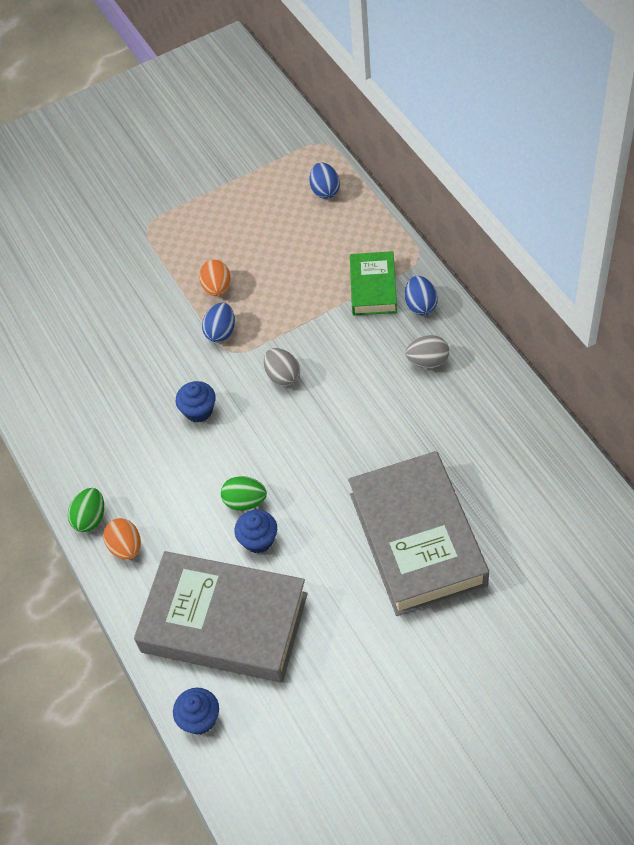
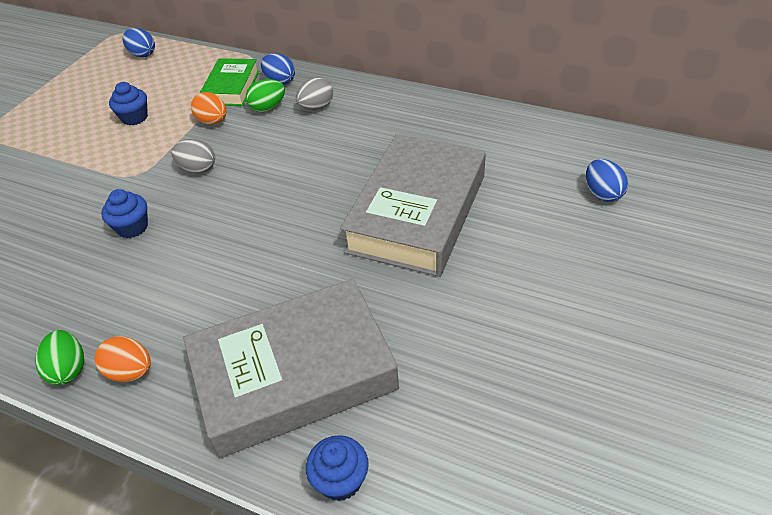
camera: 40 degrees left, 10 degrees down
orange egg [199,260,231,296] -> orange egg moved to [191,92,226,125]
blue egg [202,303,235,343] -> blue egg moved to [586,159,628,202]
green egg [221,476,267,511] -> green egg moved to [246,79,285,112]
blue cupcake [234,510,277,554] -> blue cupcake moved to [109,82,148,125]
grey book [348,451,489,616] -> grey book turned 75 degrees clockwise [340,134,486,277]
green book [350,251,397,316] -> green book turned 45 degrees clockwise [200,58,259,106]

